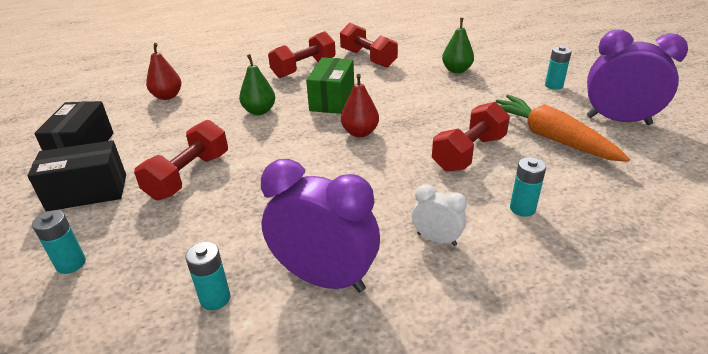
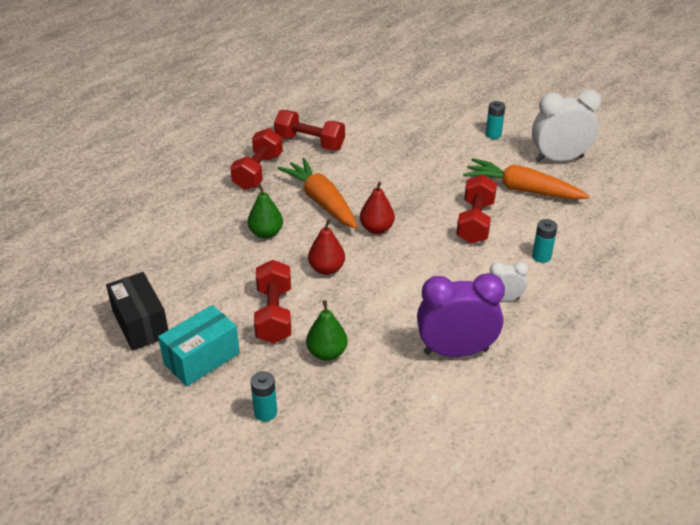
camera: 30 degrees left, 5 degrees up
black box [27,140,126,212] -> turquoise box [158,305,240,386]
red pear [146,43,181,100] -> red pear moved to [308,219,345,275]
turquoise battery [185,242,231,310] -> none
green box [306,57,354,114] -> orange carrot [277,158,357,229]
green pear [442,18,474,73] -> green pear moved to [306,300,348,361]
purple clock [587,29,688,125] -> white clock [532,89,601,162]

